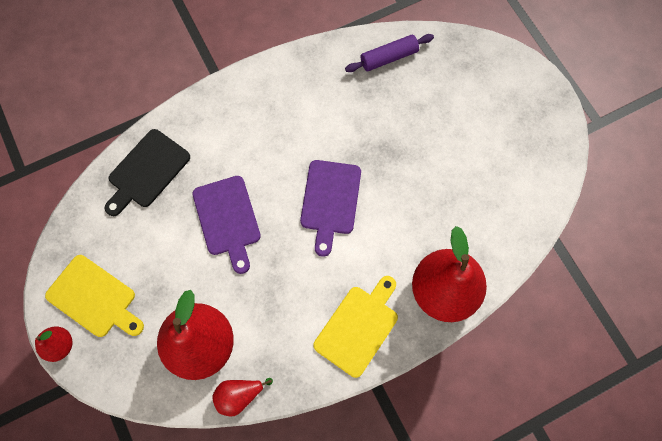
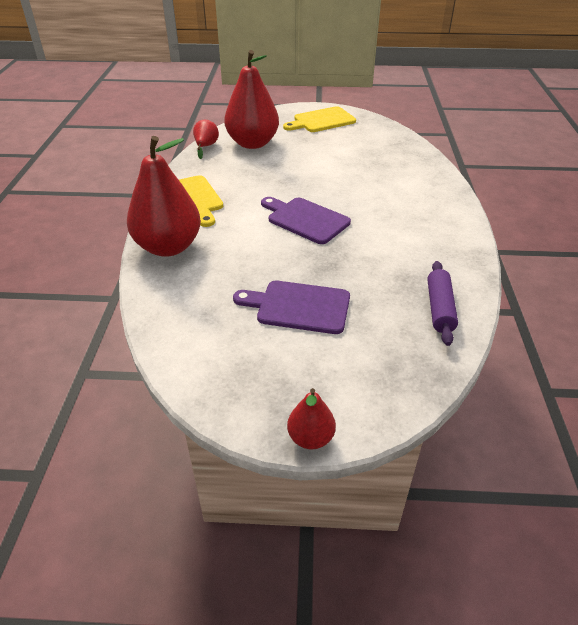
camera: 120 degrees right, 30 degrees down
red pear [35,326,73,362] -> red pear moved to [287,388,336,450]
black cutting board [104,129,190,216] -> none
purple cutting board [193,176,261,274] -> purple cutting board moved to [233,281,350,334]

